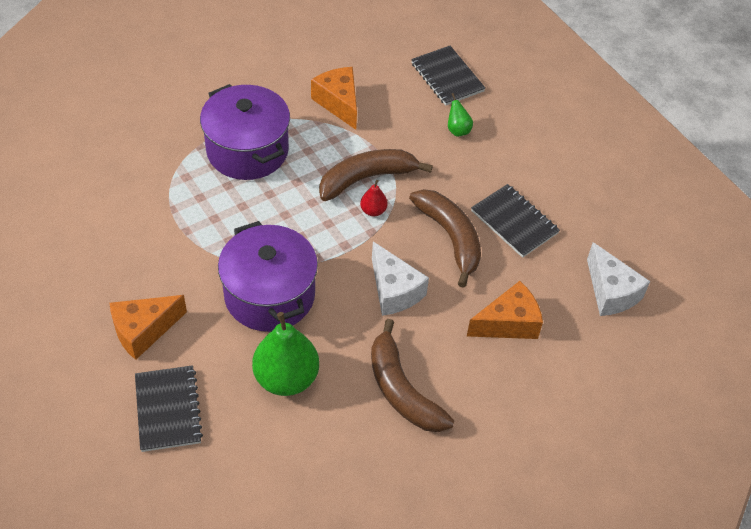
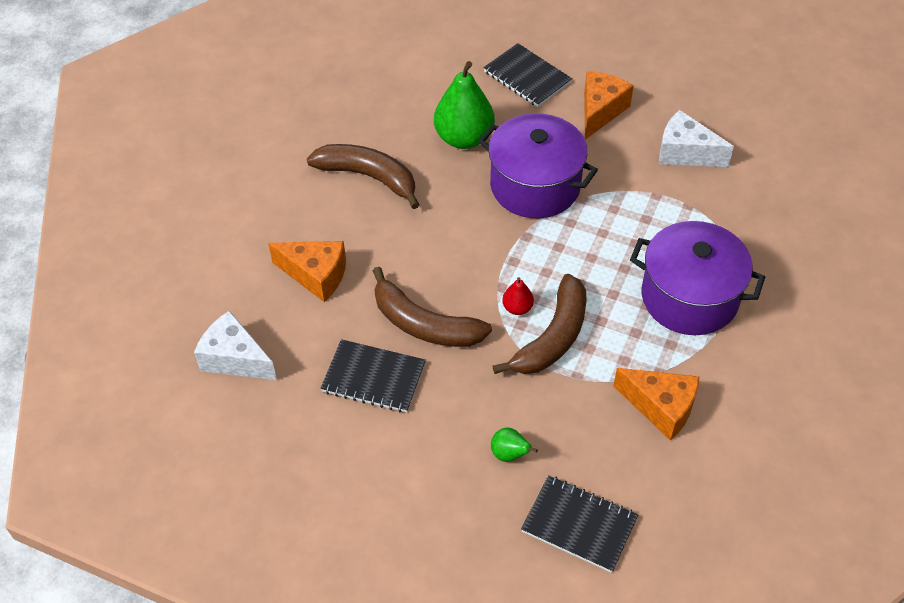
camera: 150 degrees right, 0 degrees up
white cheese [372,242,429,316] -> white cheese moved to [659,110,734,167]
orange cheese [467,281,543,339] -> orange cheese turned 105 degrees counterclockwise [268,241,346,302]

